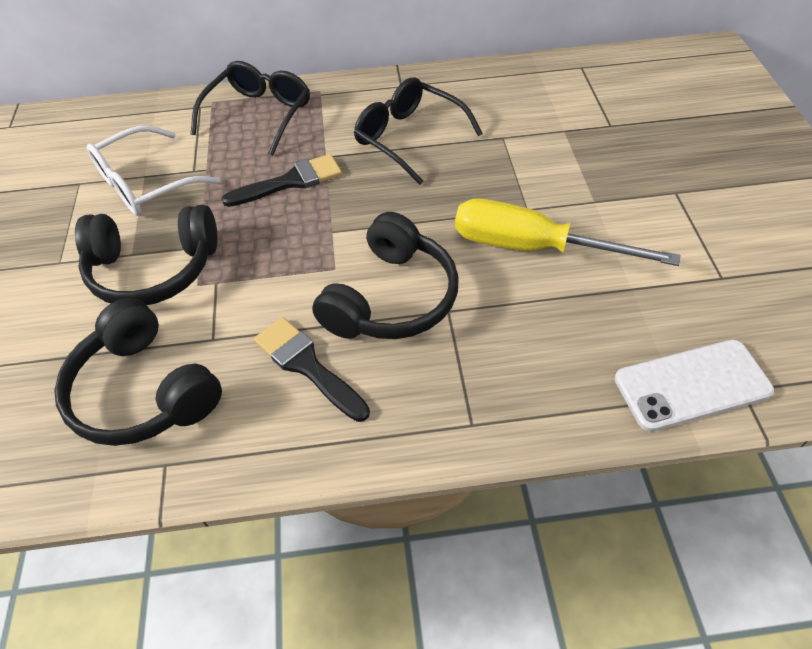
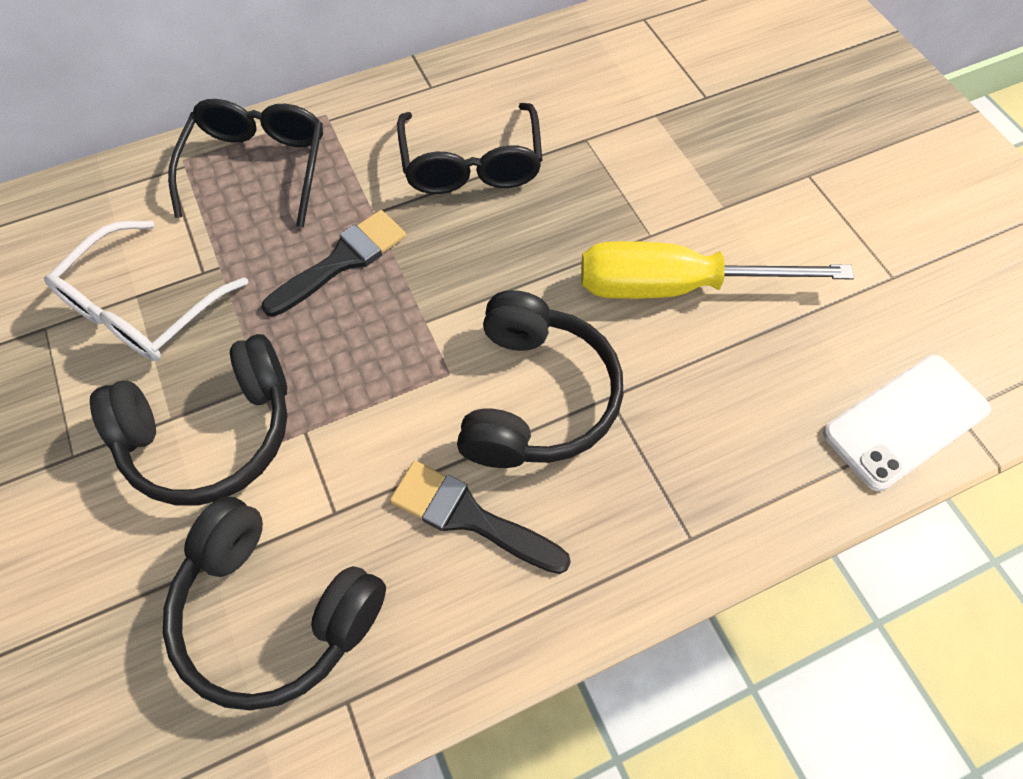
camera: 20 degrees left, 10 degrees up
black glasses [354,77,483,185] -> black glasses turned 120 degrees counterclockwise [397,103,542,194]

